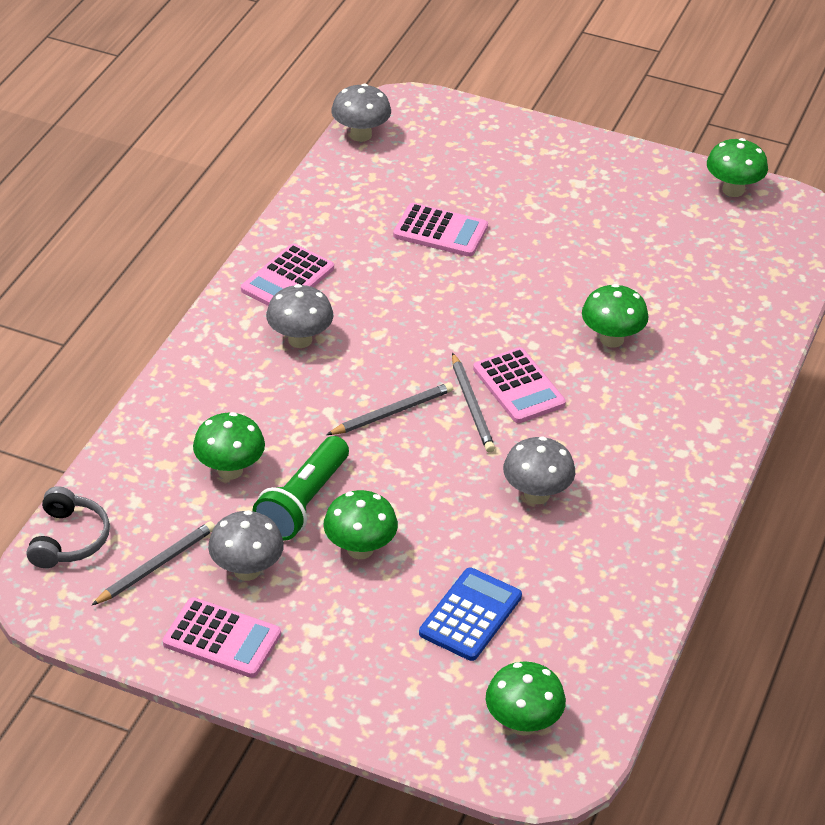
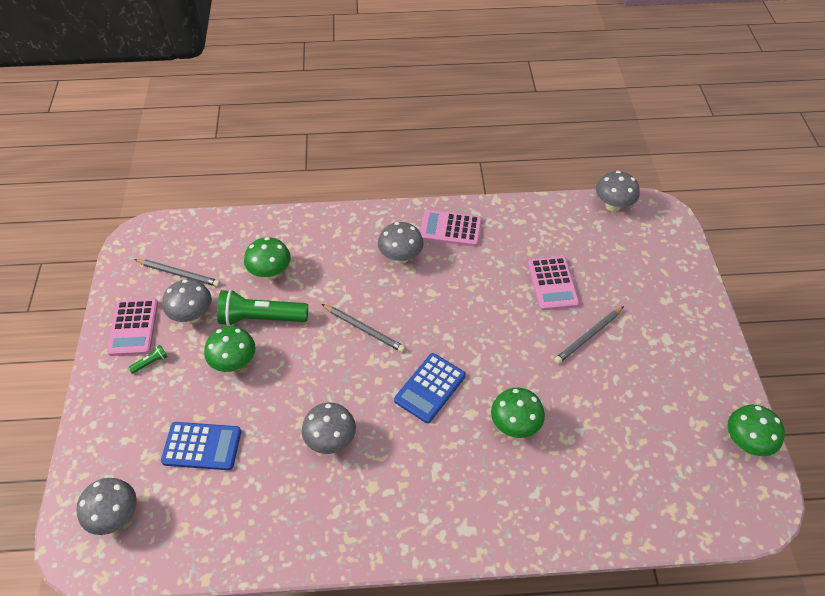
camera: 65 degrees right, 10 degrees up
grey headphones [27,486,110,568] -> none
grey pencil [452,352,495,453] -> grey pencil moved to [554,306,624,364]
pink calculator [473,347,566,423] -> blue calculator [394,353,466,423]
green mushroom [486,661,566,736] -> grey mushroom [76,478,137,535]
none -> green flashlight [128,345,168,374]

